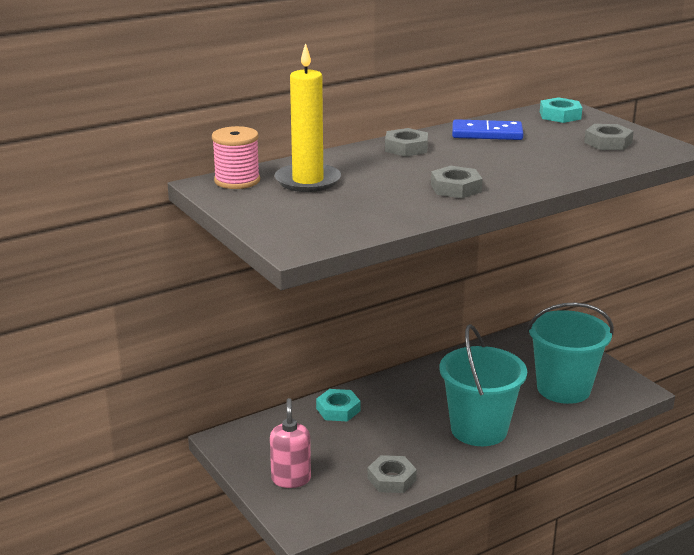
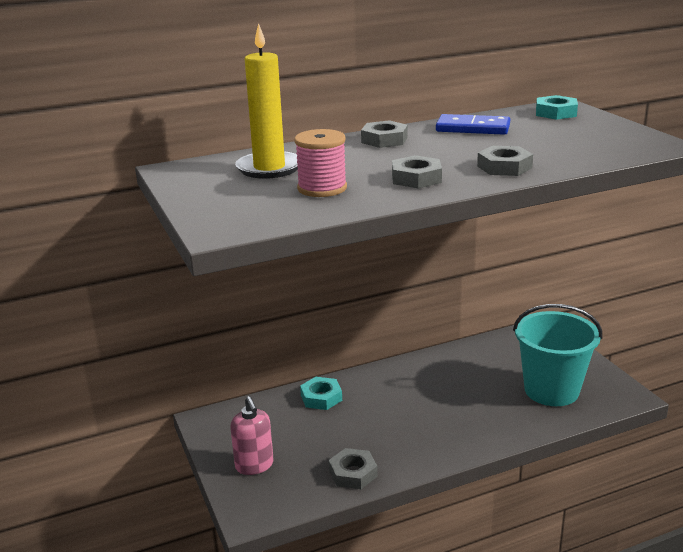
camera: 10 degrees right, 0 degrees up
pink spool [212,126,260,189] -> pink spool moved to [294,129,347,197]
pink soap dispenser [270,398,311,488] -> pink soap dispenser turned 150 degrees clockwise [230,396,273,475]
turquoise bucket [439,324,527,446] -> none
grey nut [584,124,634,150] -> grey nut moved to [477,146,533,176]

